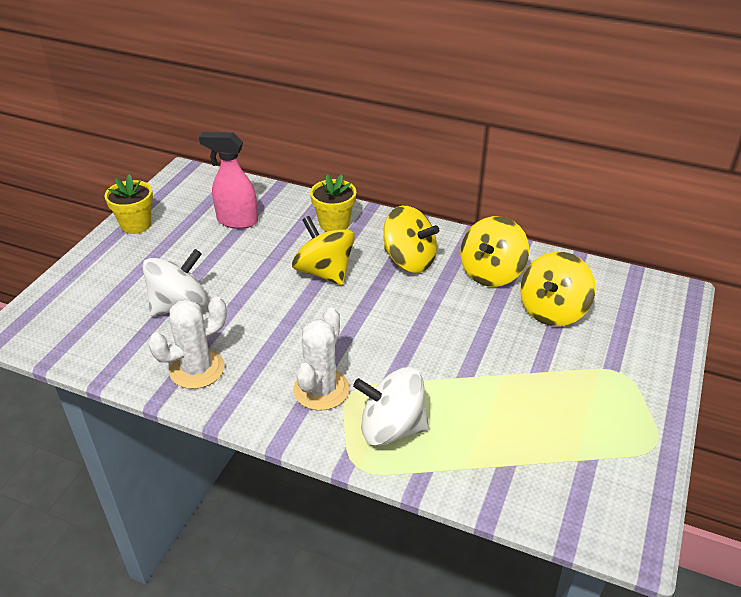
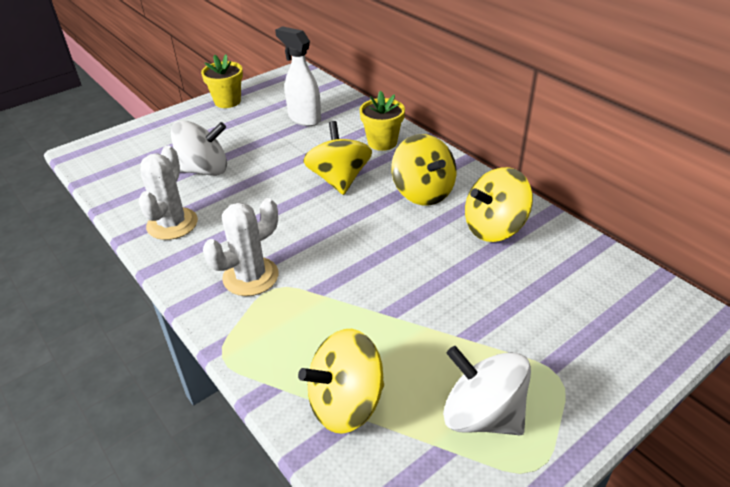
camera: 30 degrees right, 0 degrees up
white cactus [148,297,227,389] -> white cactus turned 75 degrees counterclockwise [139,146,198,240]
pink spray bottle [199,132,258,229] -> white spray bottle [275,26,321,126]
white spinning top [353,367,429,446] -> white spinning top moved to [443,346,531,435]
yellow spinning top [520,252,596,326] -> yellow spinning top moved to [298,329,384,434]

